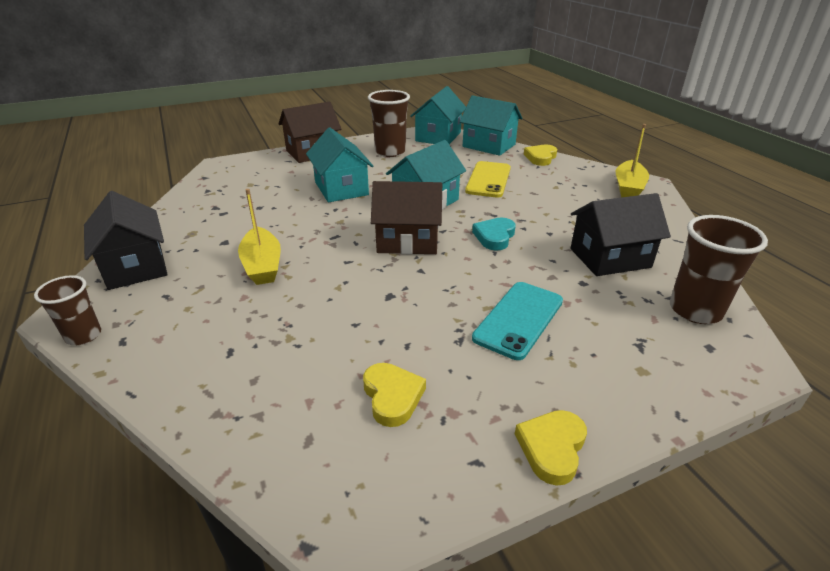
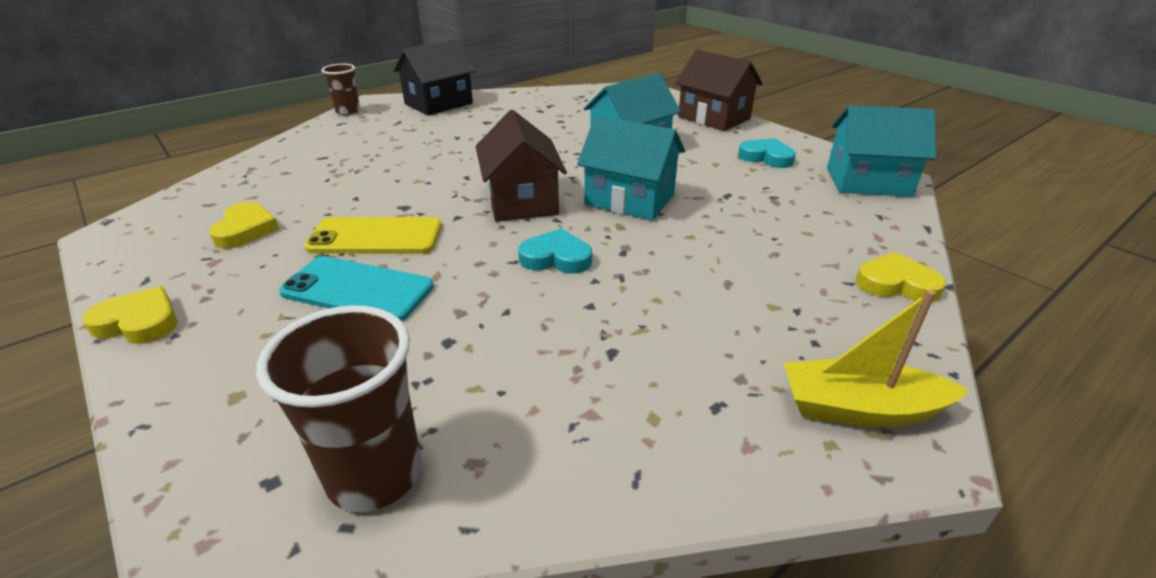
camera: 75 degrees right, 0 degrees up
yellow boat [238,189,281,285] -> none
yellow heart [363,363,426,427] -> yellow heart turned 60 degrees counterclockwise [209,202,279,248]
brown cup [368,90,410,157] -> turquoise heart [738,138,796,168]
turquoise house [460,95,523,156] -> none
yellow phone [465,161,511,197] -> yellow phone moved to [304,217,441,254]
black house [571,193,671,276] -> none

